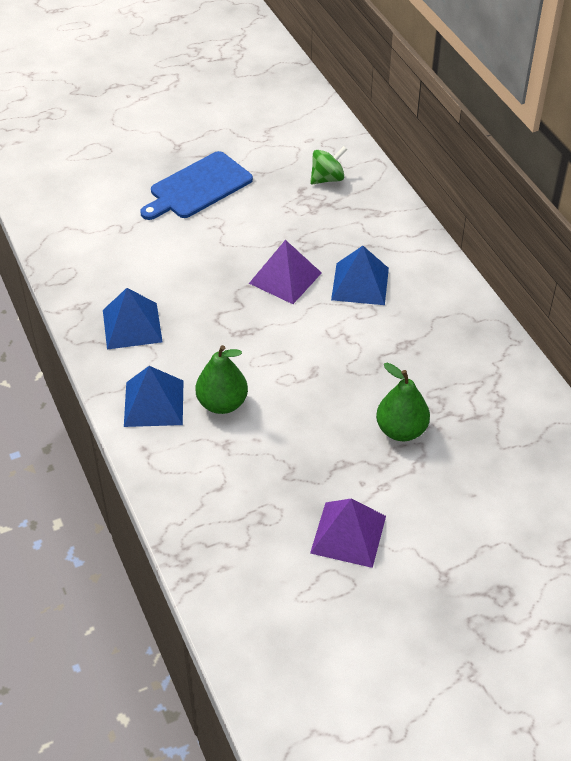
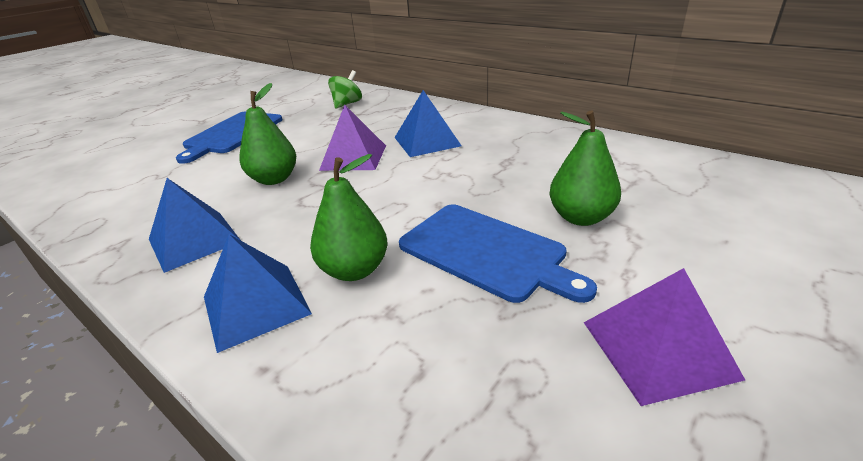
camera: 25 degrees left, 15 degrees down
none -> green pear [239,83,296,185]
none -> blue cutting board [399,204,597,303]

